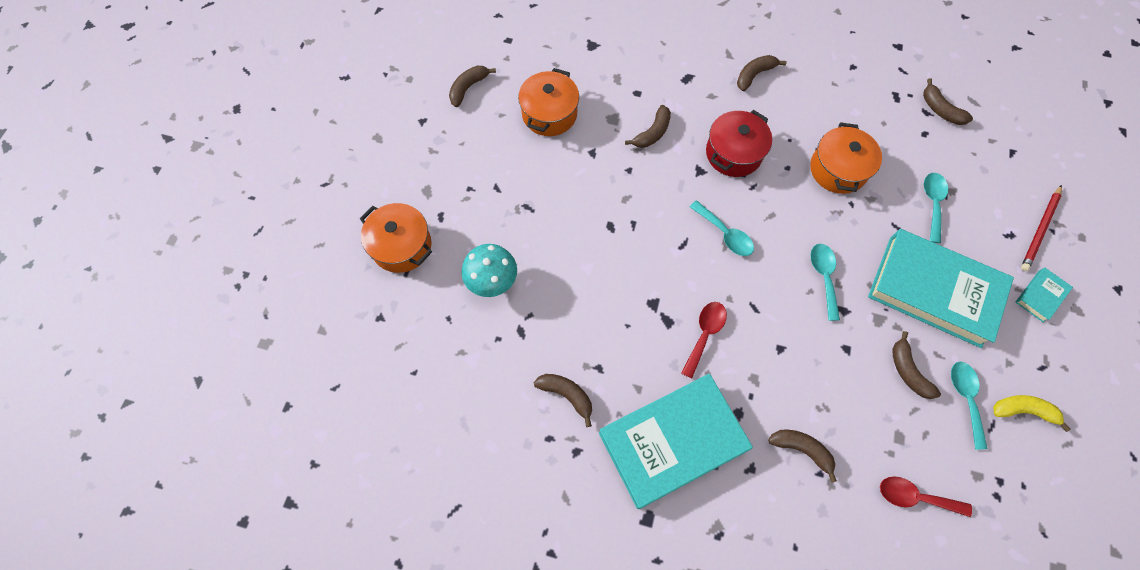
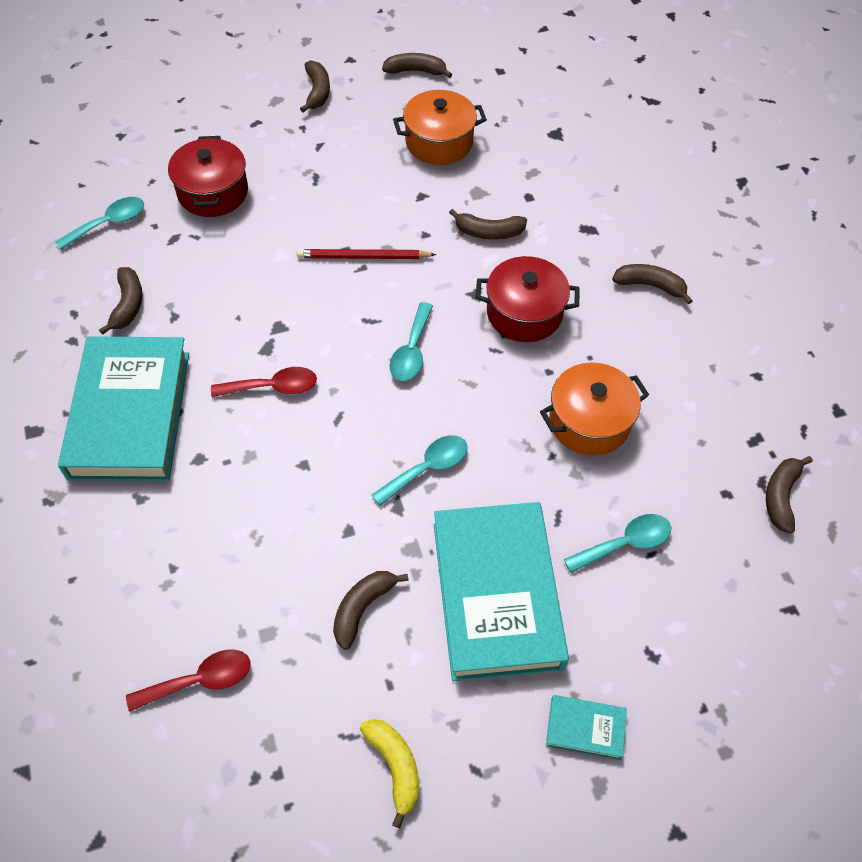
camera: 55 degrees right, 10 degrees down
orange pot [360,203,432,273] -> none
turquoise mushroom [461,244,517,297] -> red pot [168,136,248,217]
turquoise book [599,374,753,509] -> turquoise book turned 60 degrees clockwise [58,336,189,481]
brown banana [768,430,837,483] -> brown banana moved to [300,60,330,112]
red spoon [880,476,972,517] -> red spoon turned 90 degrees clockwise [126,650,251,712]
turquoise spoon [951,362,988,450] -> turquoise spoon moved to [55,197,144,250]
red pencil [1021,185,1062,271] -> red pencil moved to [297,249,436,259]

